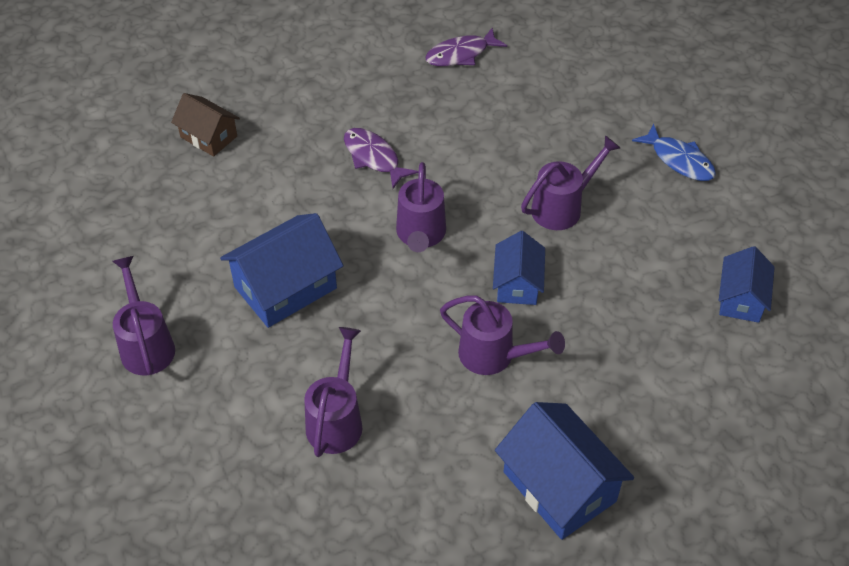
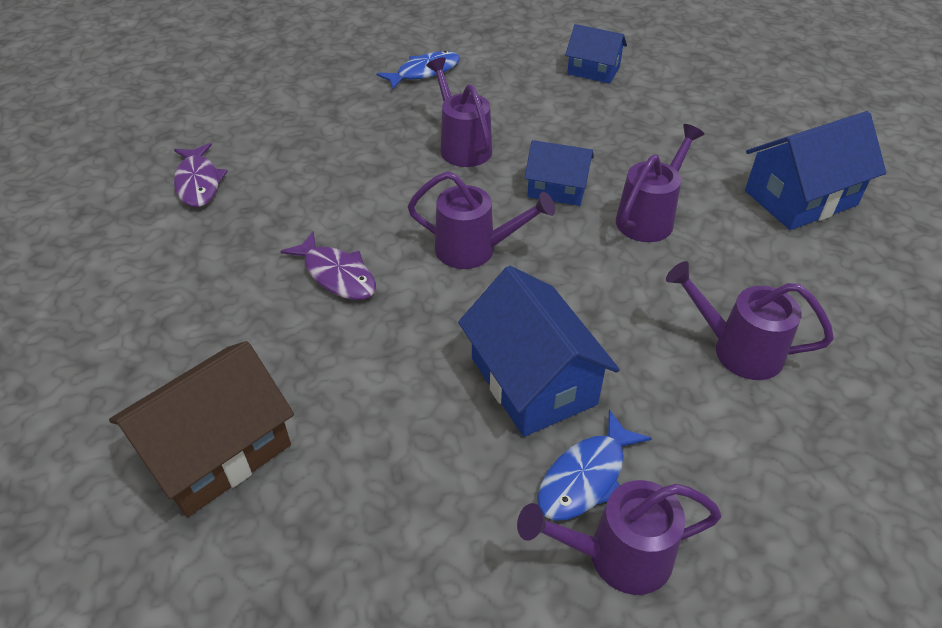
camera: 80 degrees left, 5 degrees down
brown house [171,93,240,157] -> brown house [109,341,294,517], size x1.63
purple fish [344,128,418,189] -> purple fish turned 105 degrees counterclockwise [280,231,376,300]
none -> blue fish [537,410,652,521]

